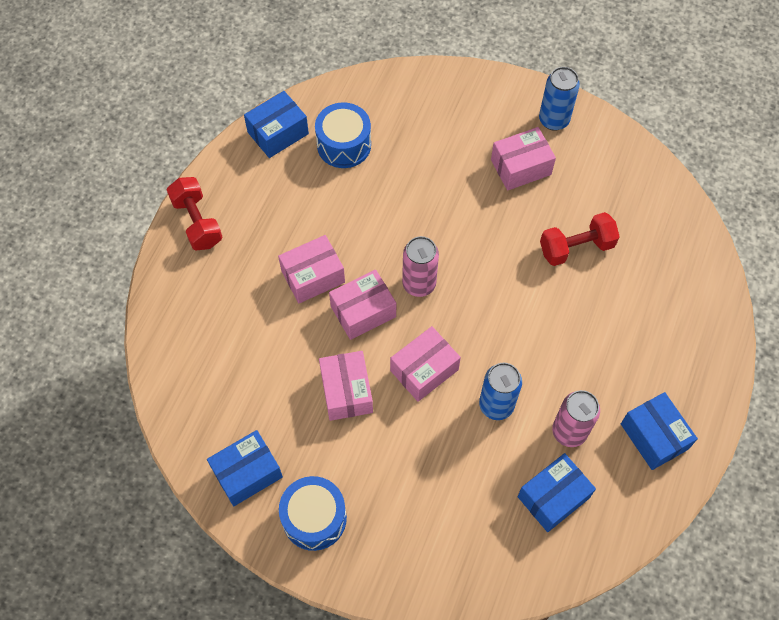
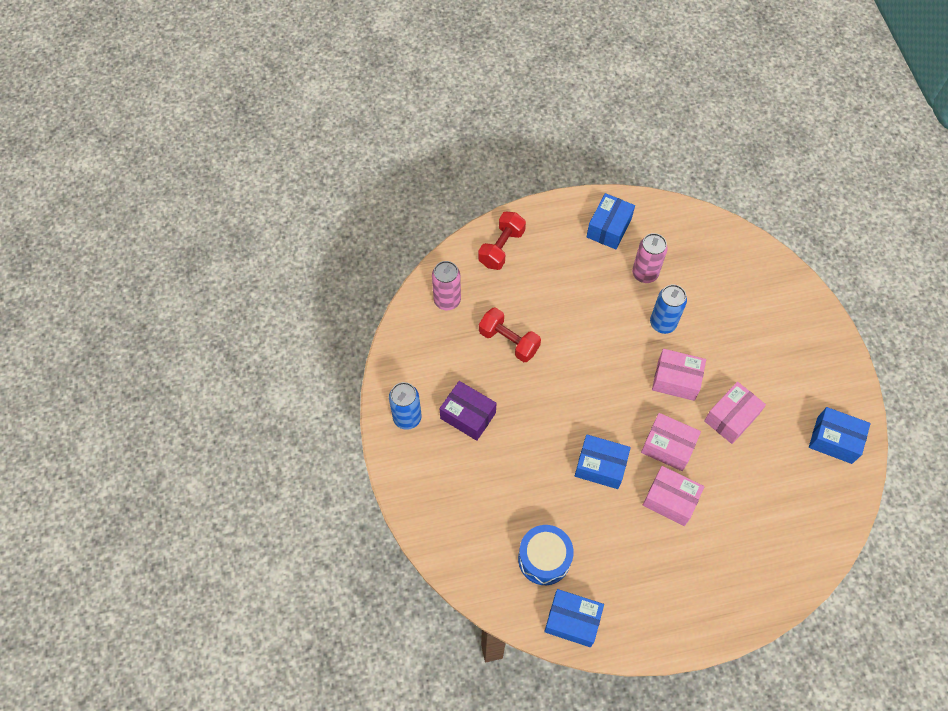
camera: 125 degrees left, 0 degrees up
red dumbbell [167,177,223,250] -> red dumbbell moved to [478,211,526,270]
blue drum [279,476,347,551] -> none
pink can [402,236,439,297] -> pink can moved to [432,261,461,310]
pink box [491,127,556,191] -> purple box [439,381,496,441]
blue box [518,453,596,532] -> blue box moved to [575,434,631,489]

